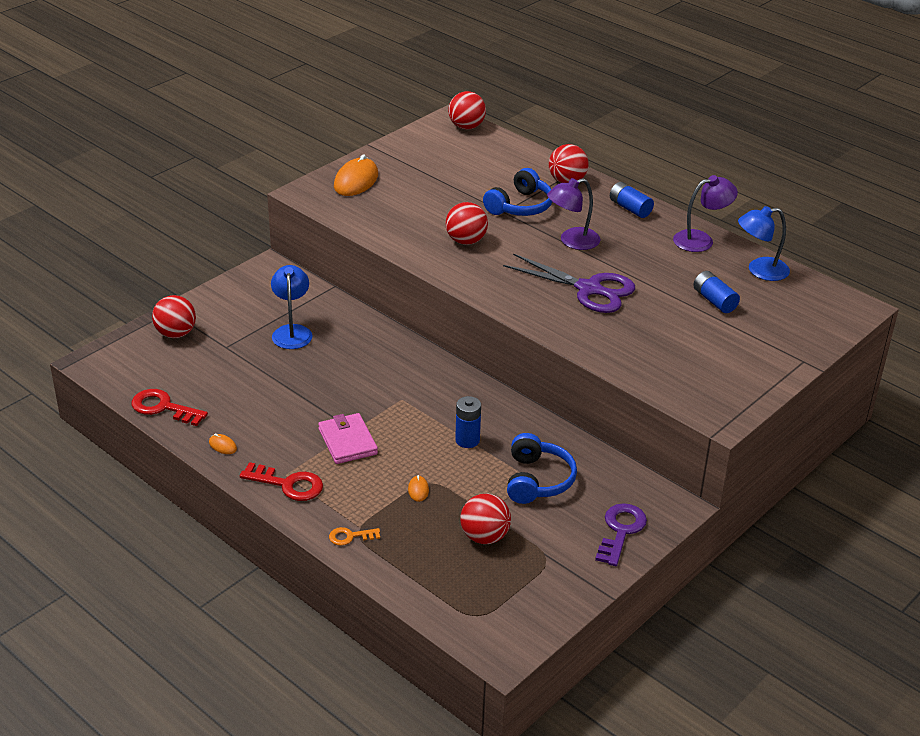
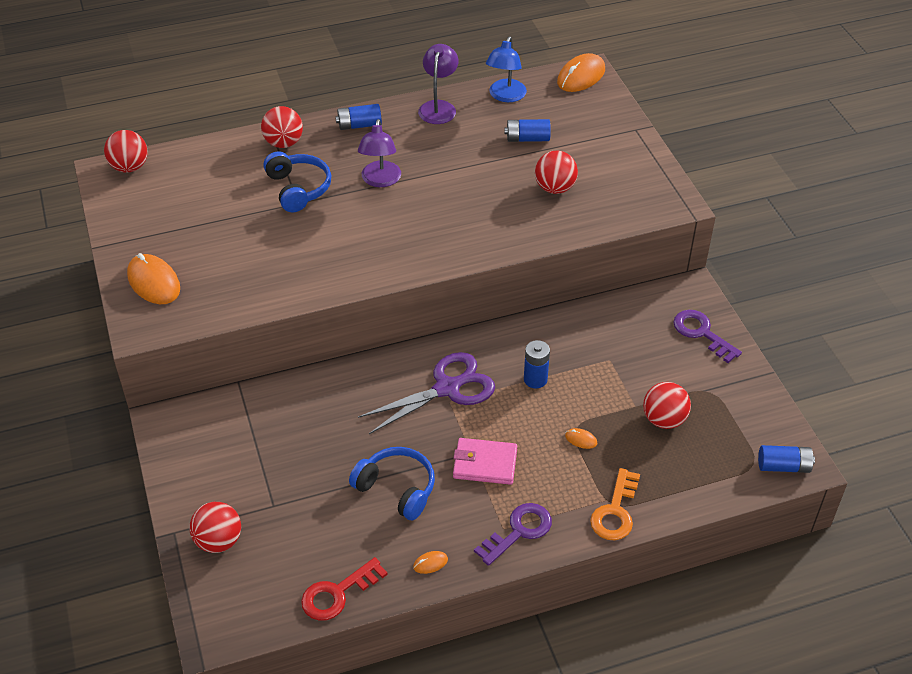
camera: 60 degrees left, 10 degrees up
red key [240,462,323,501] -> purple key [474,503,552,566]
blue lamp [271,265,312,349] -> none
orange key [329,527,380,546] -> orange key [590,468,640,540], size x1.73
red ball [445,202,488,245] -> red ball moved to [535,151,578,194]
purple scissors [503,253,635,313] -> purple scissors moved to [358,352,495,434]
blue headphones [507,433,577,504] -> blue headphones moved to [349,447,435,520]
none -> orange mouse [557,53,605,92]
none -> blue battery [758,445,815,473]

